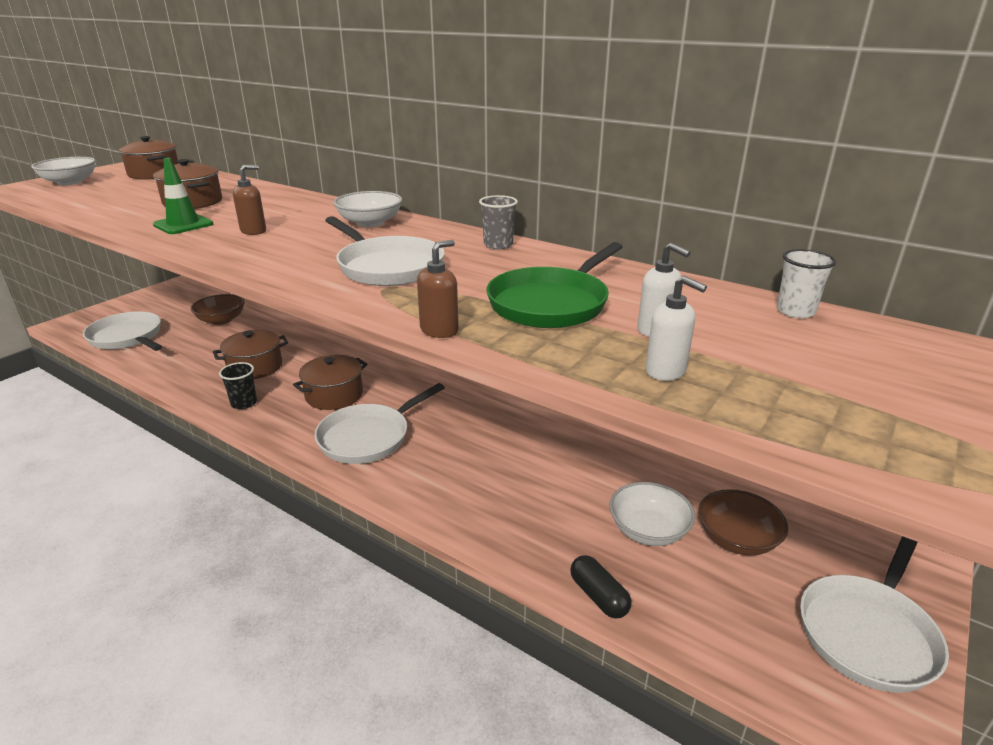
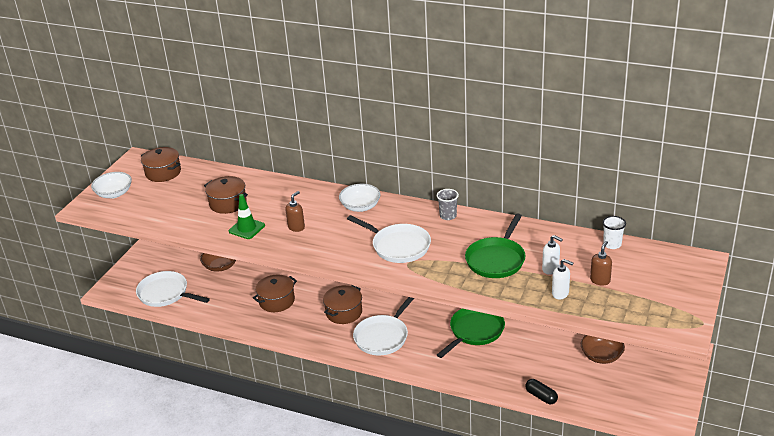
camera: 10 degrees left, 5 degrees up
black cup [219,362,257,409] -> none
brown soap dispenser [417,240,459,338] -> brown soap dispenser moved to [590,241,612,285]
white bowl [609,482,695,546] -> none
white pan [800,536,949,693] -> none
none -> green pan [437,309,505,358]

